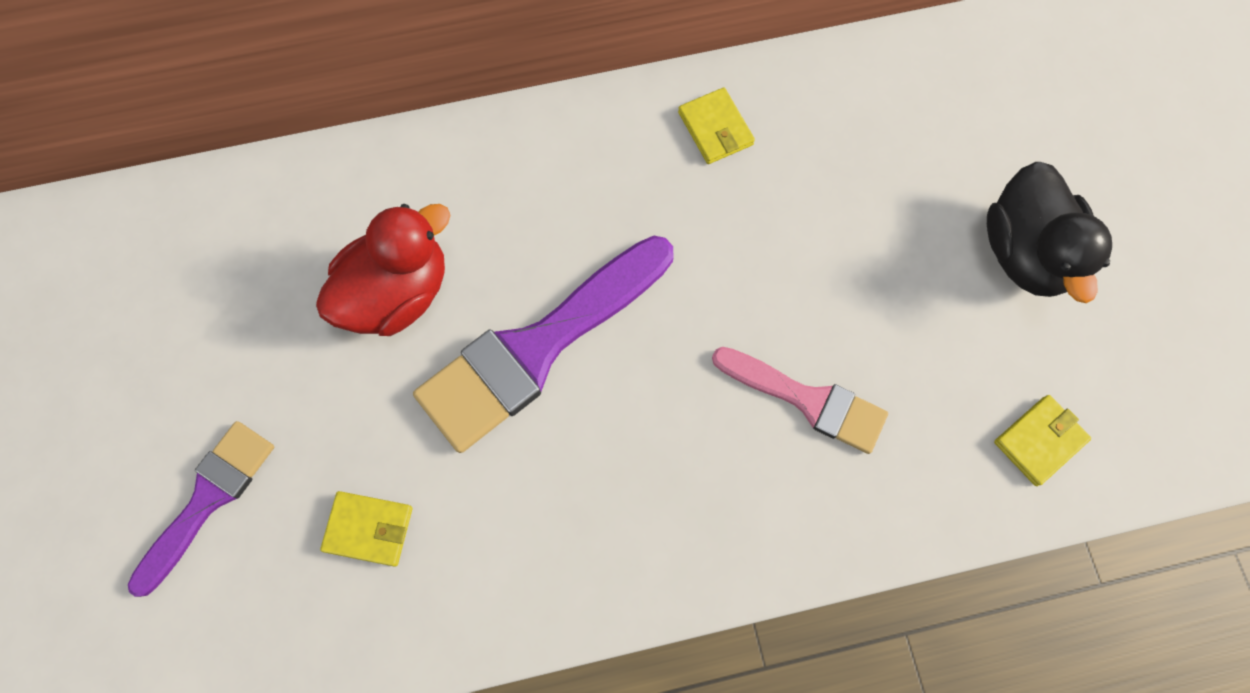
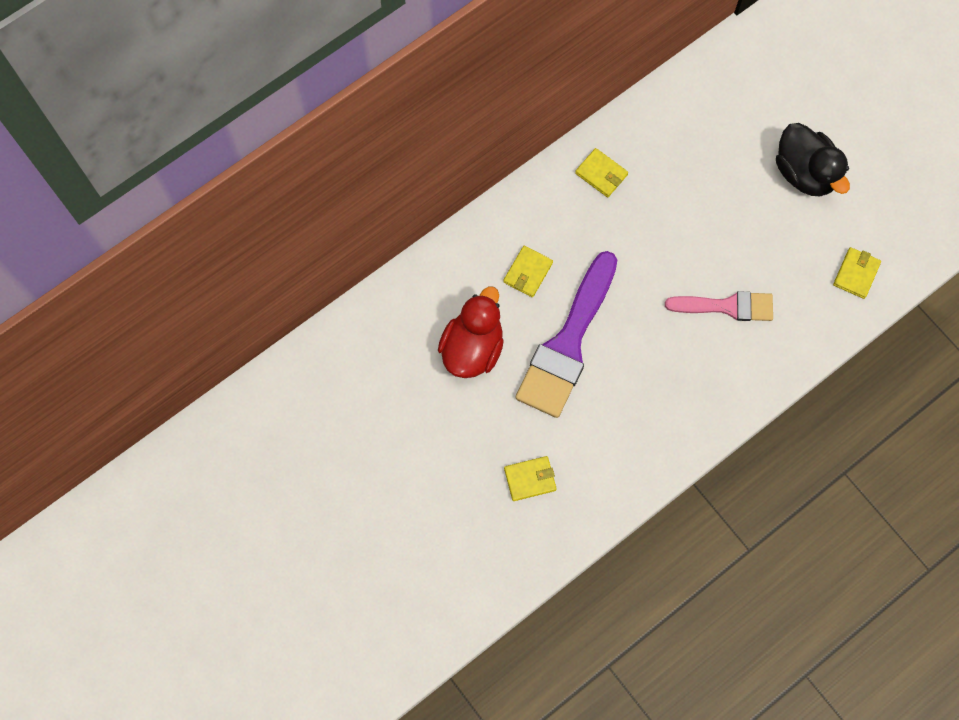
camera: 25 degrees left, 0 degrees up
purple brush [128,421,274,597] -> none
none -> yellow wallet [503,246,553,297]

